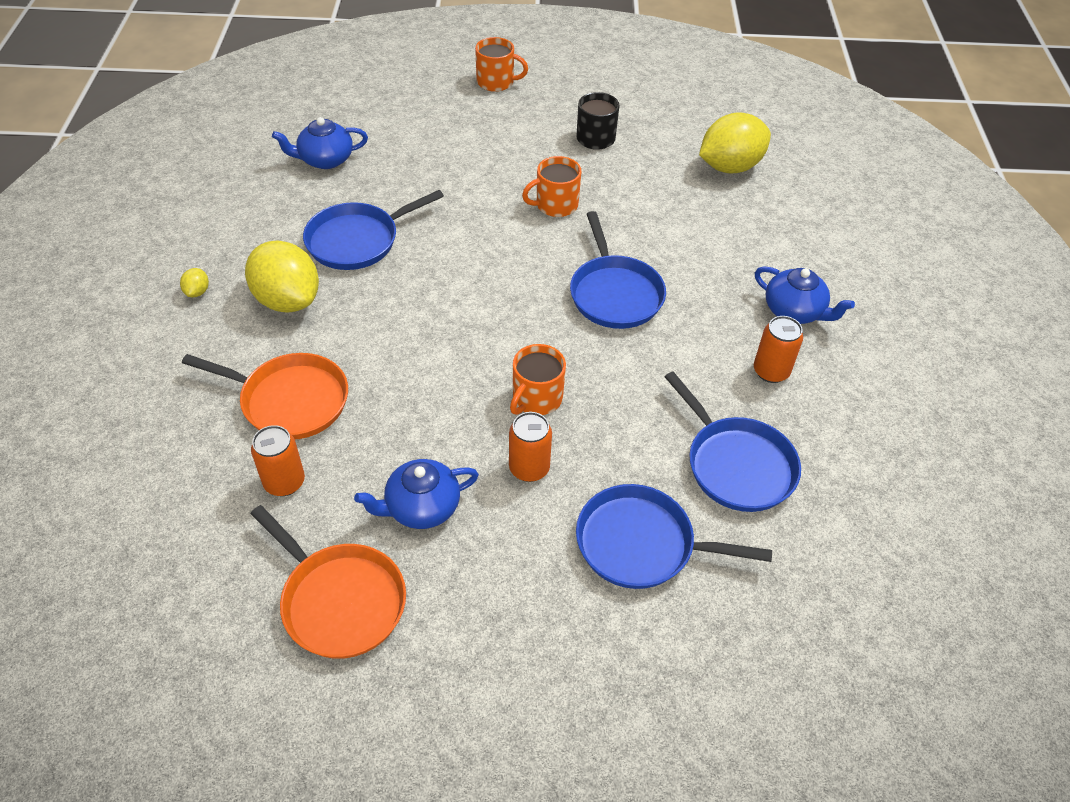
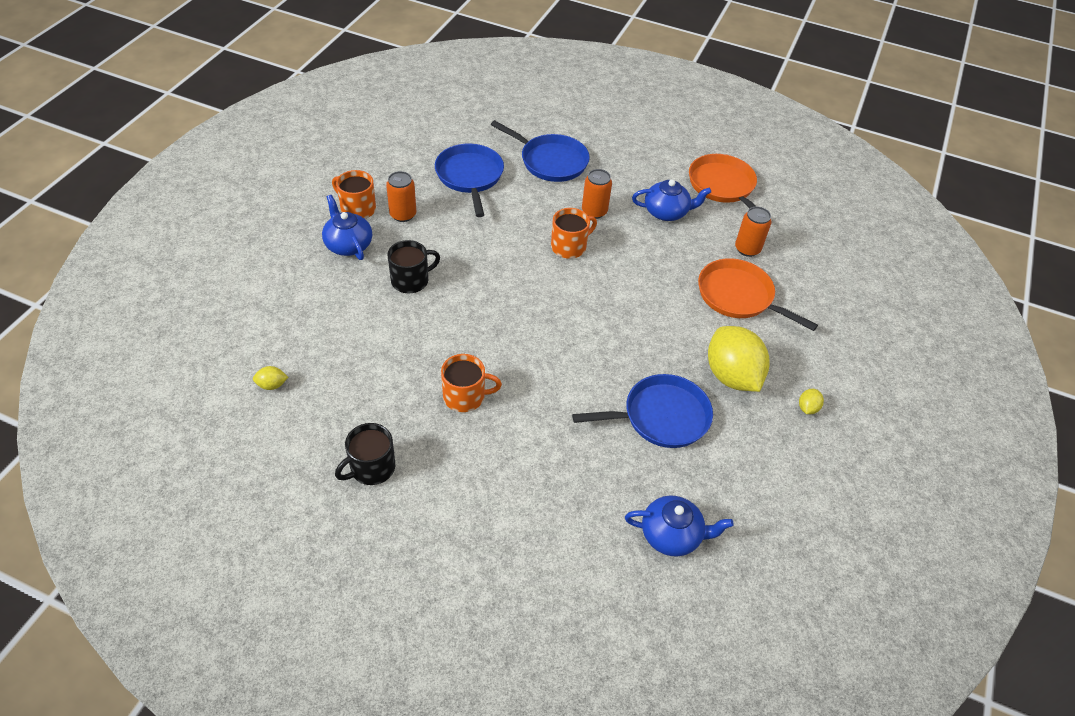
camera: 160 degrees left, 0 degrees up
orange mug [475,37,528,92] -> orange mug moved to [332,170,376,219]
blue pan [570,211,666,329] -> none
yellow lemon [699,112,771,174] -> yellow lemon [253,366,288,390], size x0.40
none -> black mug [387,240,440,293]

